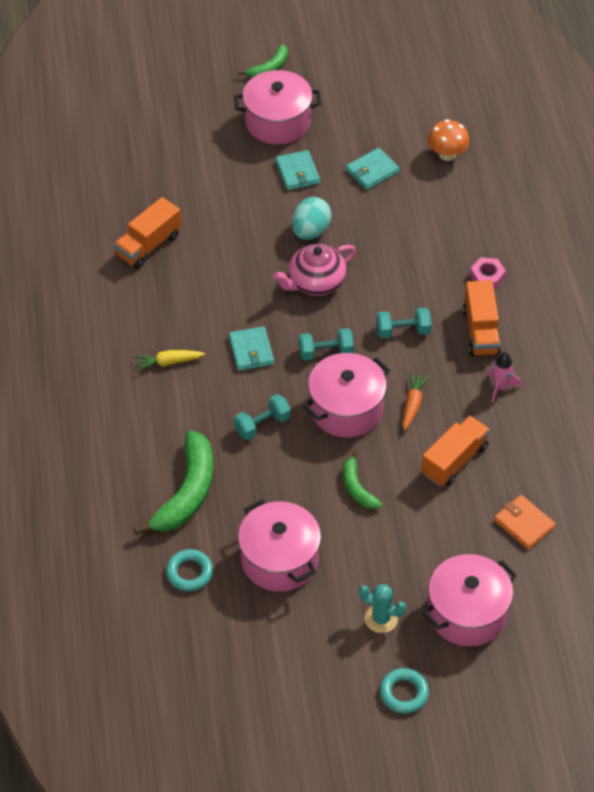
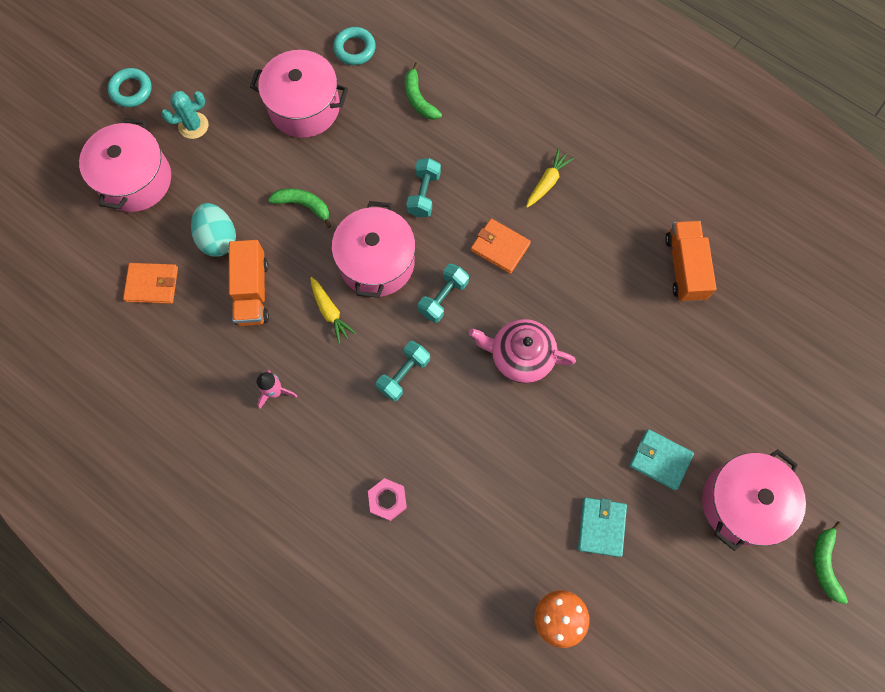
camera: 135 degrees right, 20 degrees up
green banana [133,430,213,535] -> green banana [405,62,442,120], size x0.53
turquoise wallet [229,326,274,371] -> orange wallet [471,218,531,274]
pink teapot [273,244,356,296] -> pink teapot turned 90 degrees counterclockwise [469,319,576,384]
turquoise egg [292,197,331,240] -> turquoise egg moved to [191,203,236,257]
orange carrot [403,372,429,431] -> yellow carrot [310,277,356,344]
orange truck [463,280,501,356] -> none

